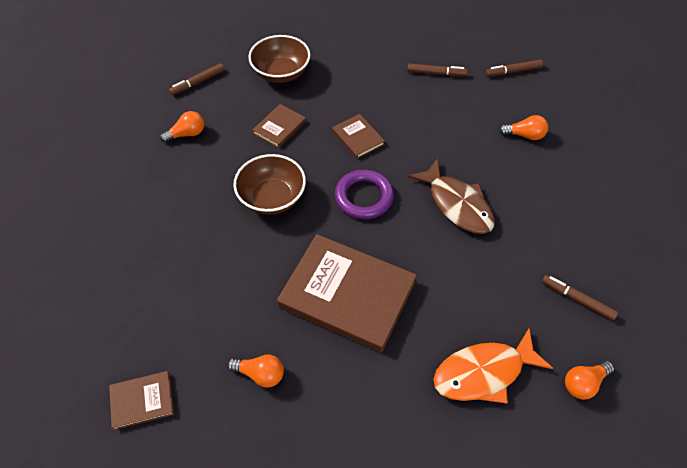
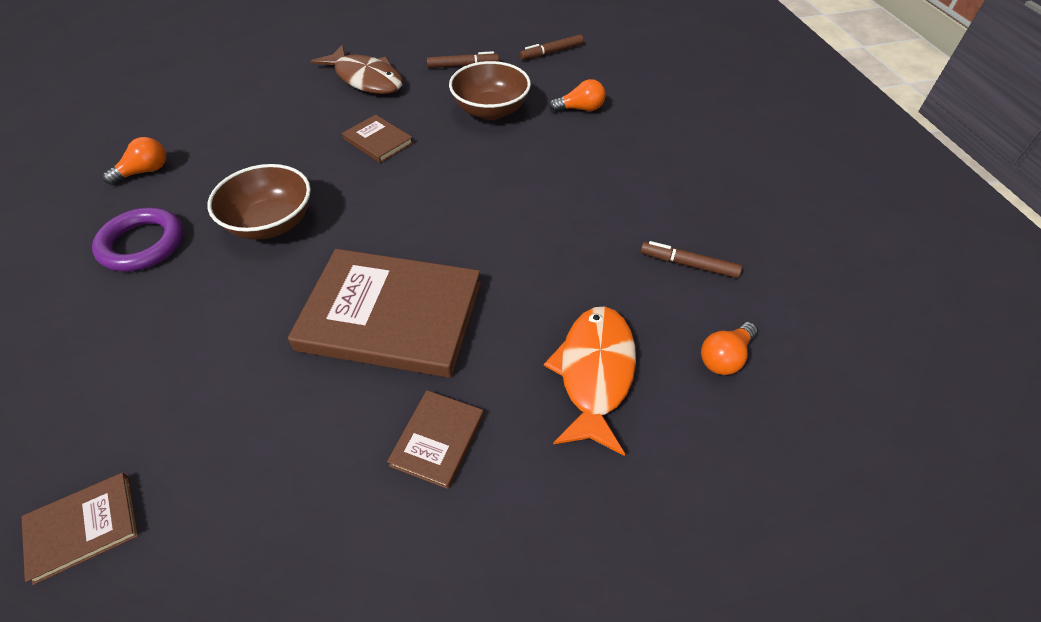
camera: 15 degrees left, 5 degrees down
brown marker [169,63,225,95] -> none
orange light bulb [227,354,284,388] -> none
brown bowl [248,35,310,83] -> brown bowl moved to [449,61,531,120]
brown book [253,104,306,148] -> brown book moved to [387,390,484,489]
purple ring [335,170,394,219] -> purple ring moved to [92,208,184,272]
brown fish [408,158,495,234] -> brown fish moved to [311,45,403,94]
orange fish [433,329,553,404] -> orange fish turned 135 degrees clockwise [544,306,636,456]

